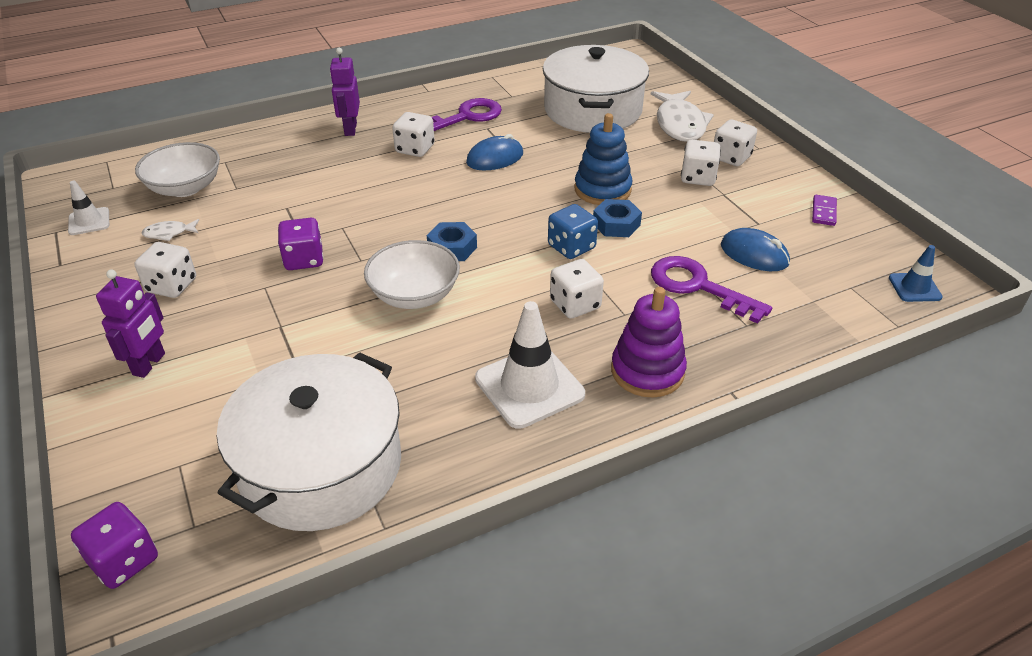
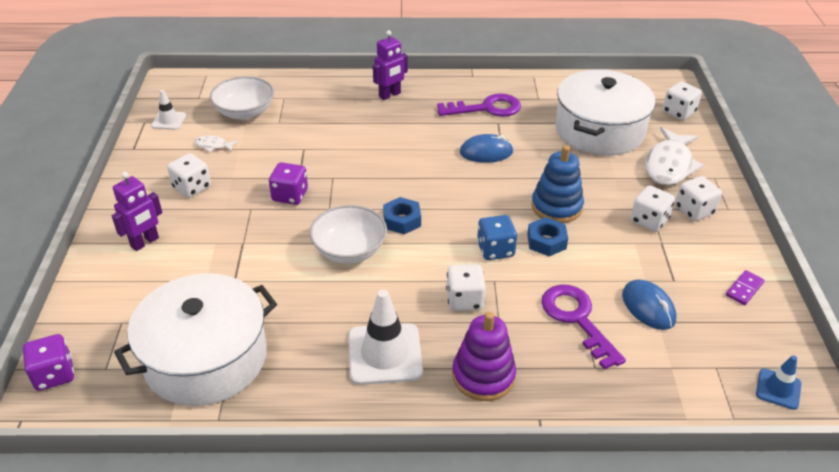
camera: 25 degrees right, 0 degrees up
purple robot [330,48,360,136] -> purple robot turned 150 degrees counterclockwise [373,30,408,100]
white dice [392,112,435,157] -> white dice moved to [663,81,702,120]

